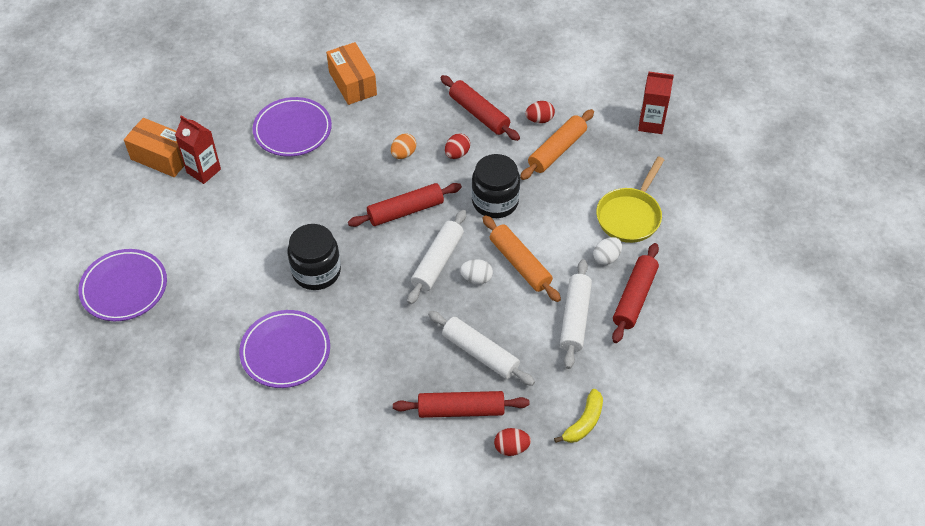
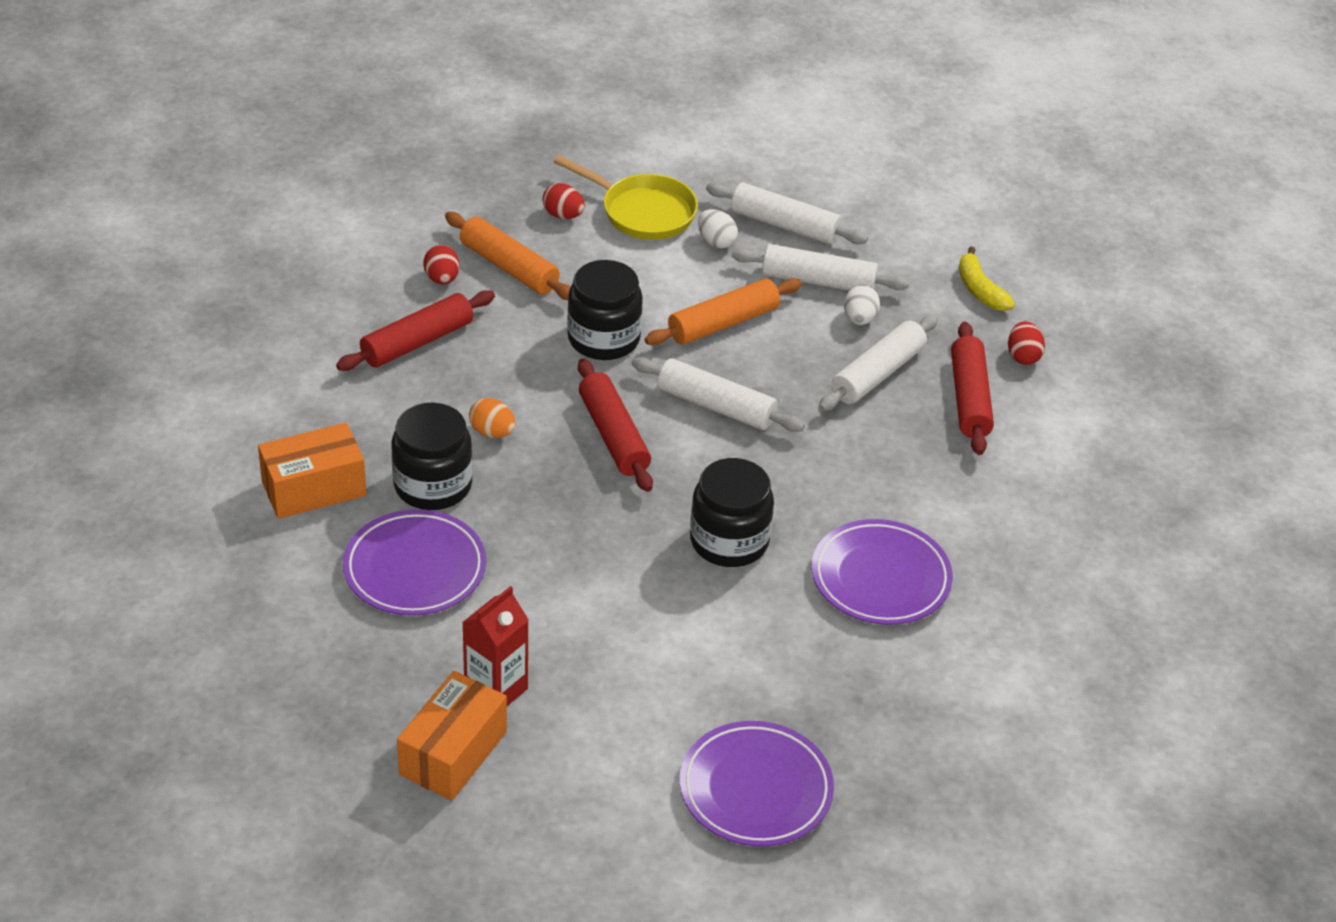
camera: 90 degrees left, 10 degrees down
red egg [445,133,470,159] -> red egg moved to [543,183,585,219]
white egg [460,259,493,284] -> white egg moved to [844,285,880,325]
yellow banana [554,389,603,443] -> yellow banana turned 150 degrees counterclockwise [959,247,1015,311]
red rolling pin [612,243,659,343] -> white rolling pin [706,182,868,244]
red carton [638,72,674,134] -> none
none -> black jar [391,403,473,510]

